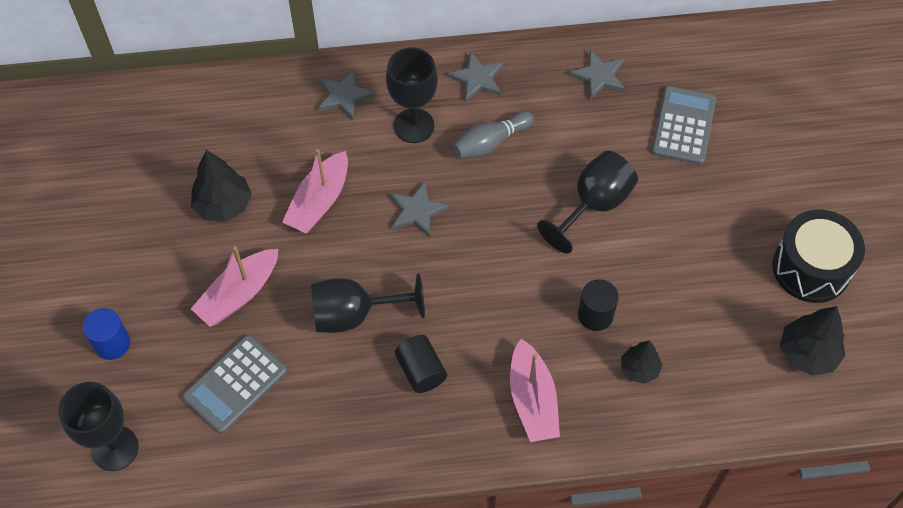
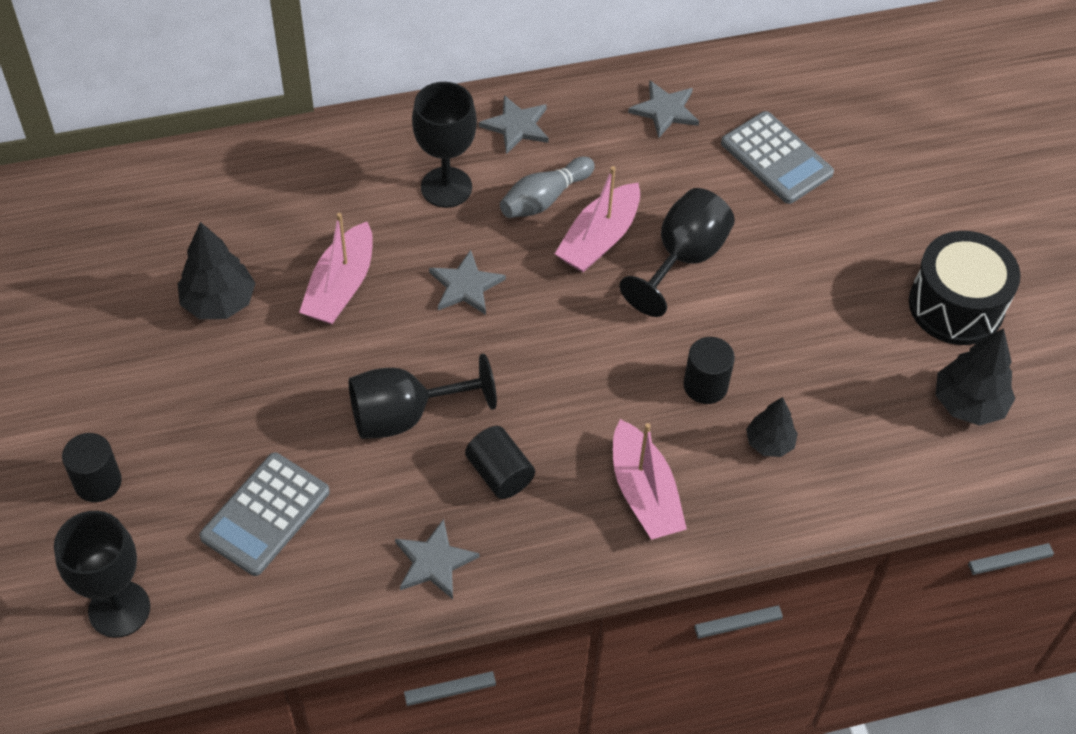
camera: 10 degrees left, 5 degrees down
blue cylinder [83,308,130,360] -> black cylinder [62,433,122,502]
pink boat [191,247,278,327] -> pink boat moved to [555,166,640,272]
grey star [318,69,375,120] -> grey star moved to [395,519,479,599]
grey calculator [651,86,716,165] -> grey calculator turned 135 degrees clockwise [721,111,834,204]

